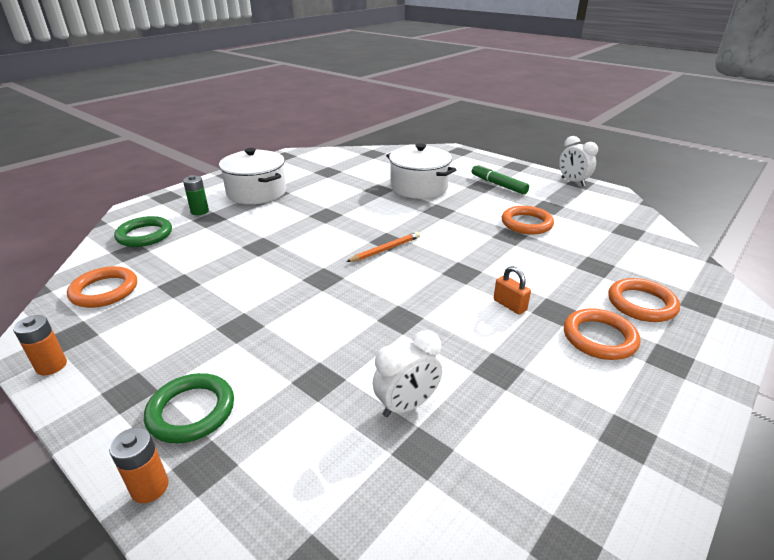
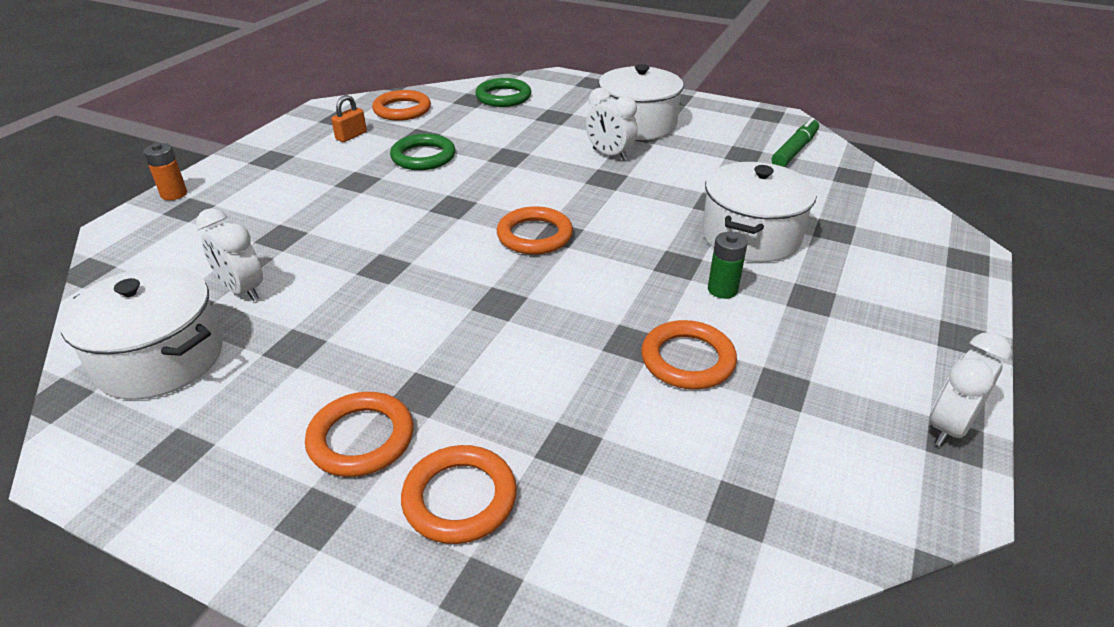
camera: 75 degrees right, 5 degrees up
orange battery [13,315,67,375] -> none
green ring [144,373,234,443] -> green ring moved to [390,134,456,170]
green battery [183,175,209,215] -> green battery moved to [708,232,748,299]
orange pencil [346,232,420,262] -> orange ring [497,206,573,255]
green marker [472,164,529,195] -> green marker moved to [772,118,819,167]
orange padlock [494,266,531,314] -> orange padlock moved to [331,95,367,142]
none -> white pot [60,266,222,400]
none -> white clock [586,88,637,161]

